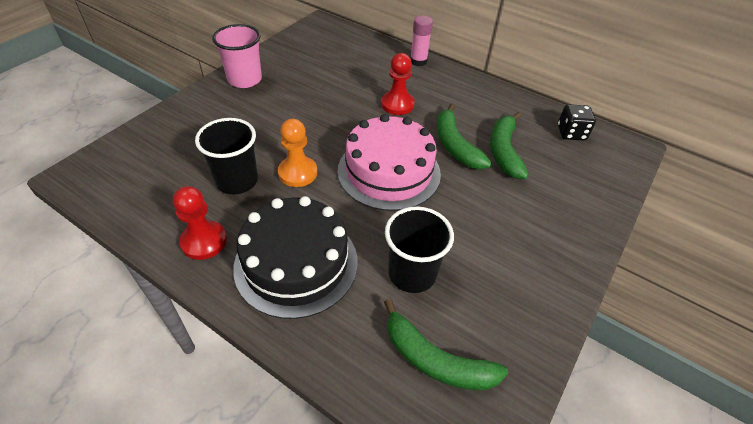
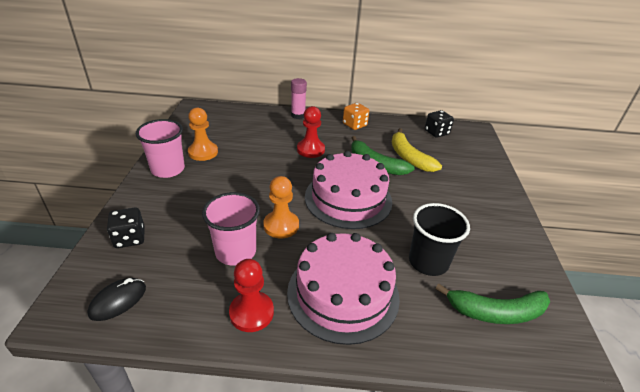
camera: 30 degrees left, 10 degrees down
black cup [195,118,258,194] -> pink cup [202,192,260,265]
black cake [233,196,358,319] -> pink cake [287,233,400,345]
green banana [490,112,529,179] -> yellow banana [392,128,442,172]
none -> black mouse [87,278,146,321]
none -> black dice [107,208,145,248]
none -> orange pawn [188,108,218,161]
none -> orange dice [343,103,369,130]

